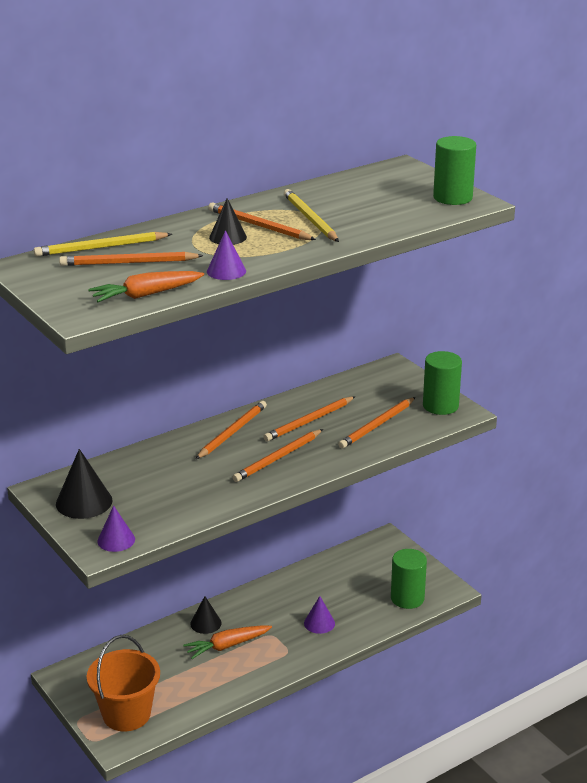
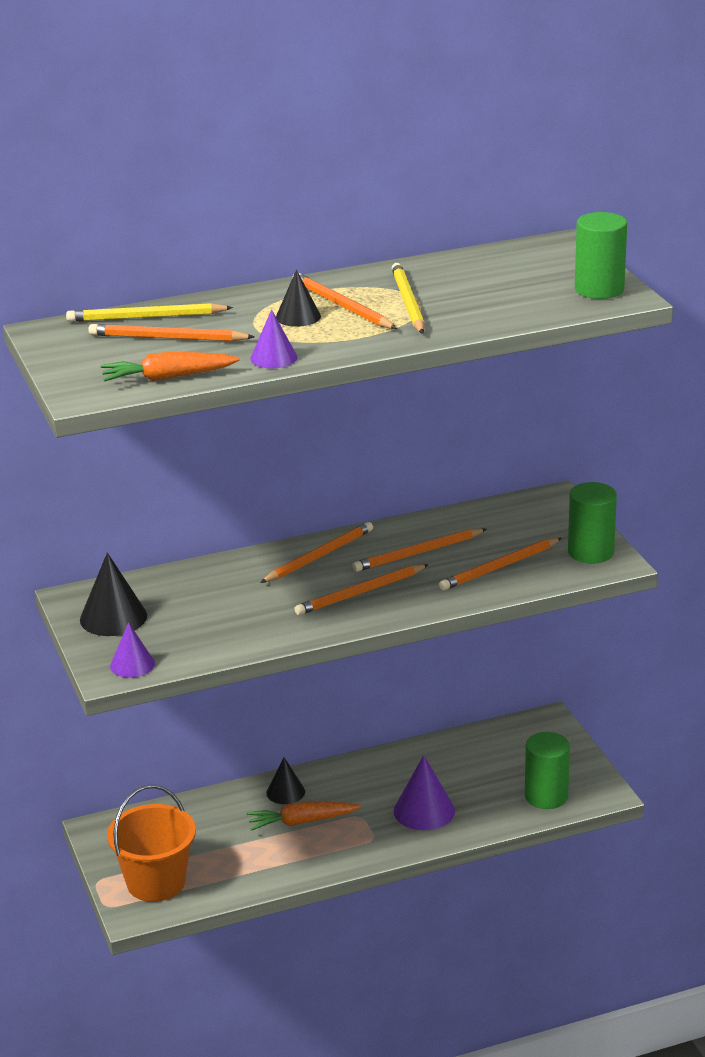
camera: 15 degrees right, 0 degrees up
purple cone [304,596,335,634] -> purple cone [393,755,455,830], size x1.56

